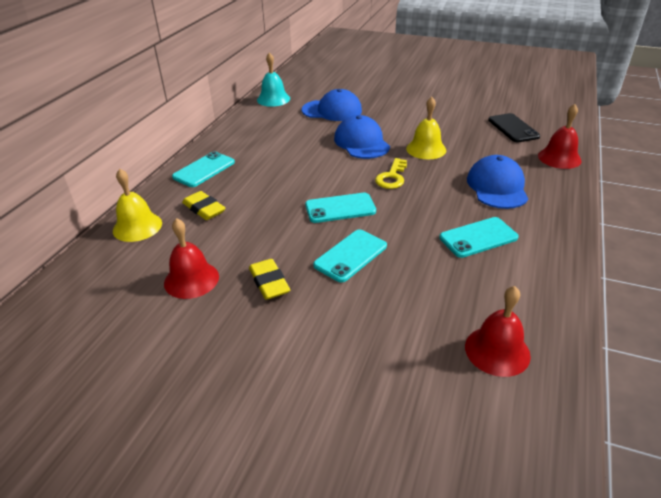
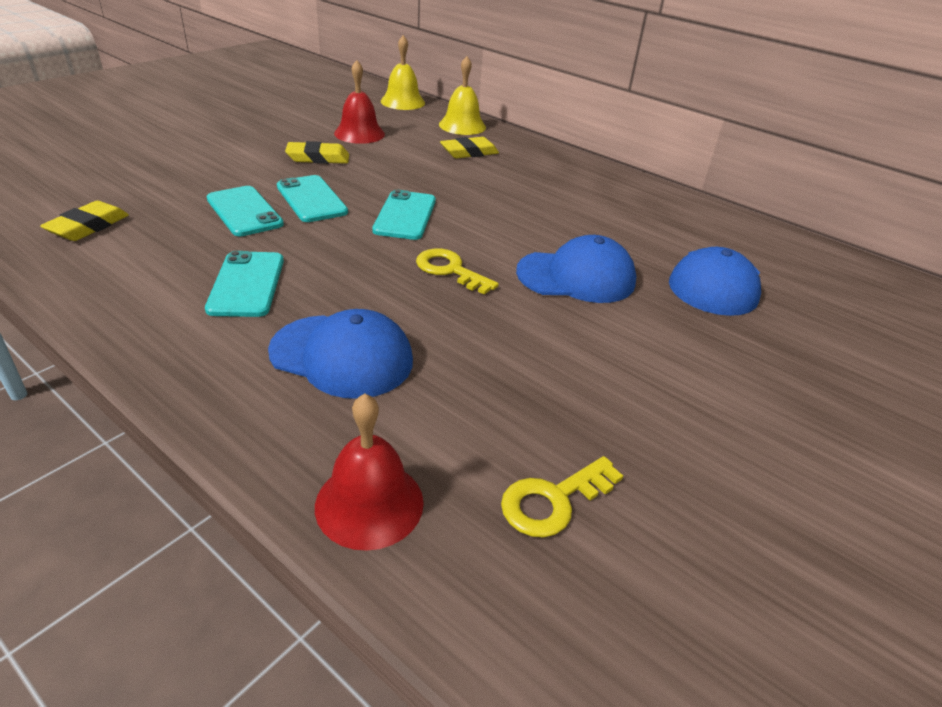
camera: 105 degrees right, 0 degrees up
turquoise phone [172,151,235,187] -> turquoise phone moved to [207,186,284,237]
turquoise bell [257,52,290,107] -> none
yellow bell [406,97,446,159] -> yellow bell moved to [381,35,425,110]
red bell [465,286,531,377] -> yellow eraser [40,201,129,241]
black phone [488,113,540,143] -> yellow key [501,456,623,538]

